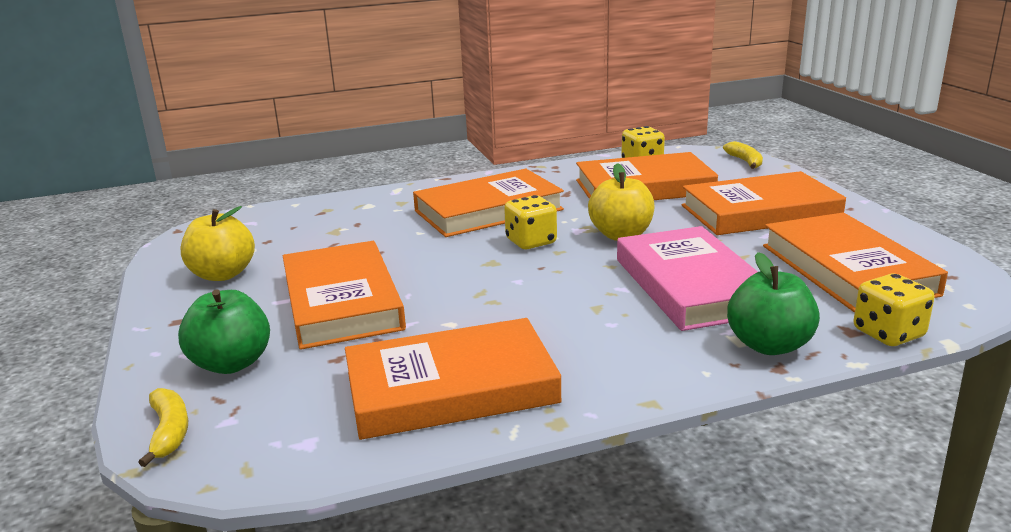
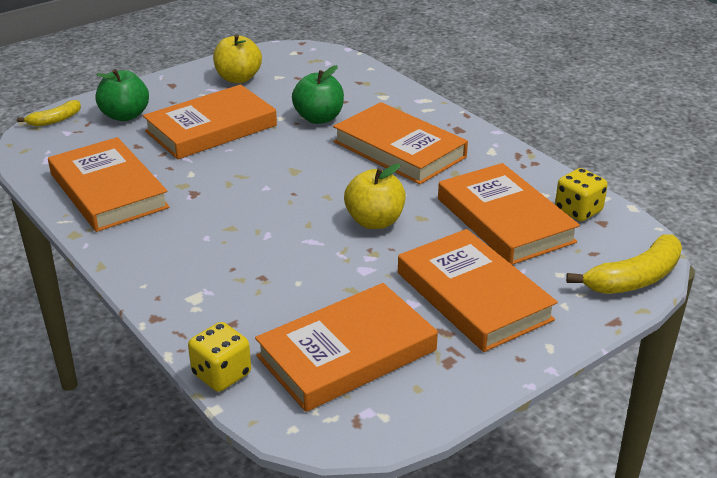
camera: 70 degrees right, 10 degrees up
yellow dice [504,195,557,249] -> none
pink book [617,226,758,331] -> none
yellow banana [723,141,763,169] -> yellow banana [566,234,682,294], size x1.68
green apple [727,252,820,355] -> green apple moved to [292,65,344,124]

